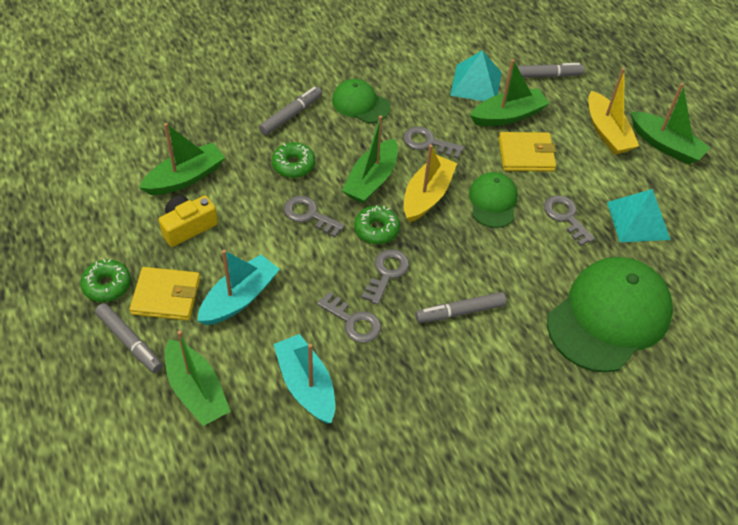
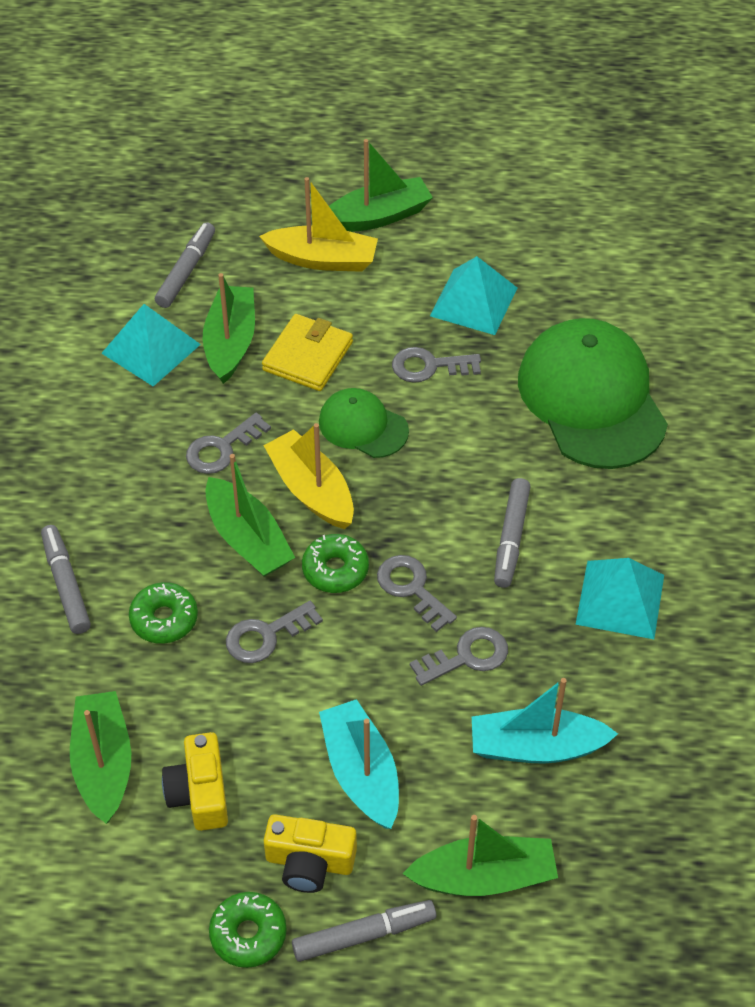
camera: 60 degrees left, 0 degrees up
yellow wallet [129,267,200,321] -> yellow camera [264,814,357,893]
green cap [332,79,390,123] -> none
none -> turquoise pyramid [575,558,664,639]

